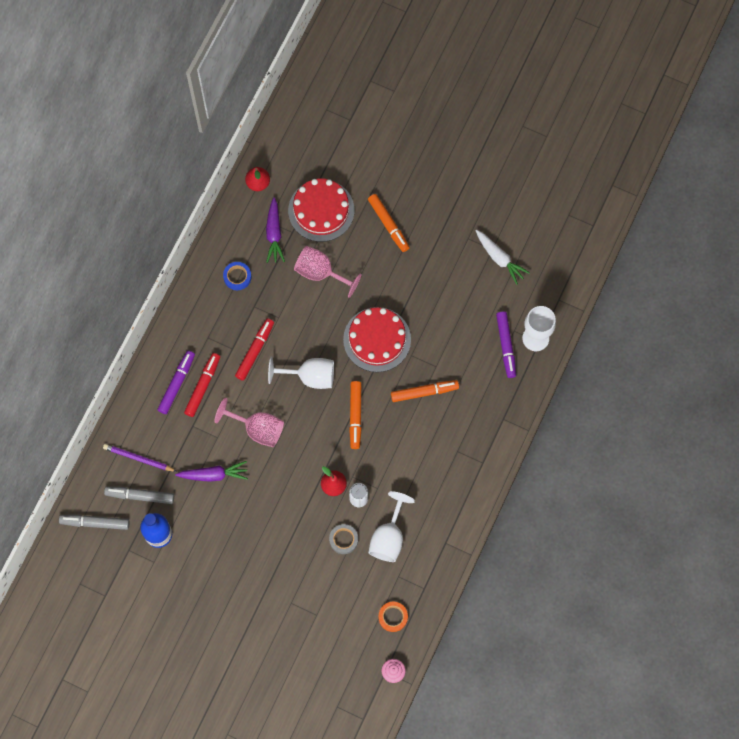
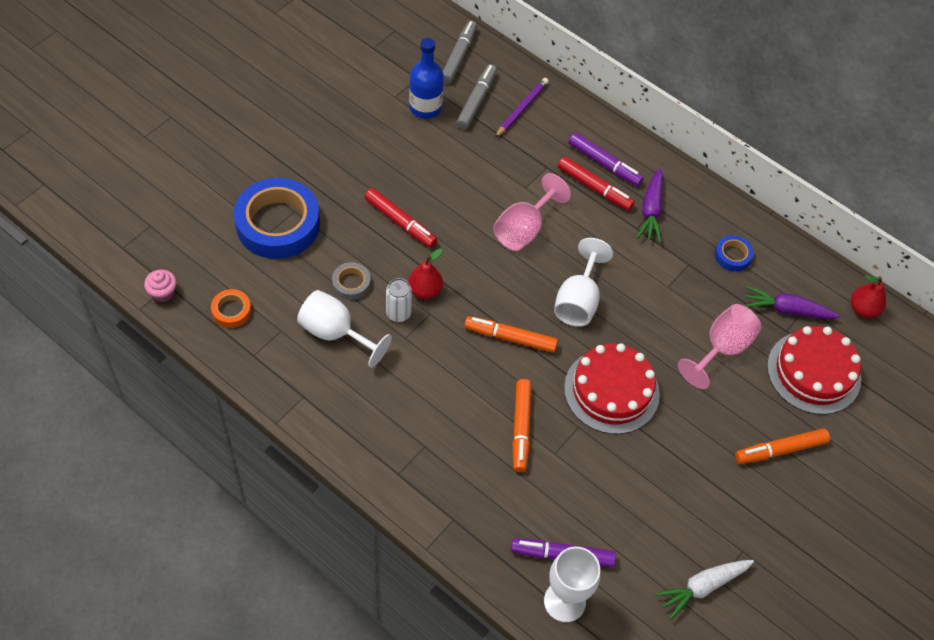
camera: 100 degrees right, 15 degrees down
purple carrot [175,461,248,482] -> purple carrot moved to [637,168,663,242]
red marker [235,318,274,381] -> red marker moved to [365,188,437,248]
none -> blue tape [234,178,320,259]

